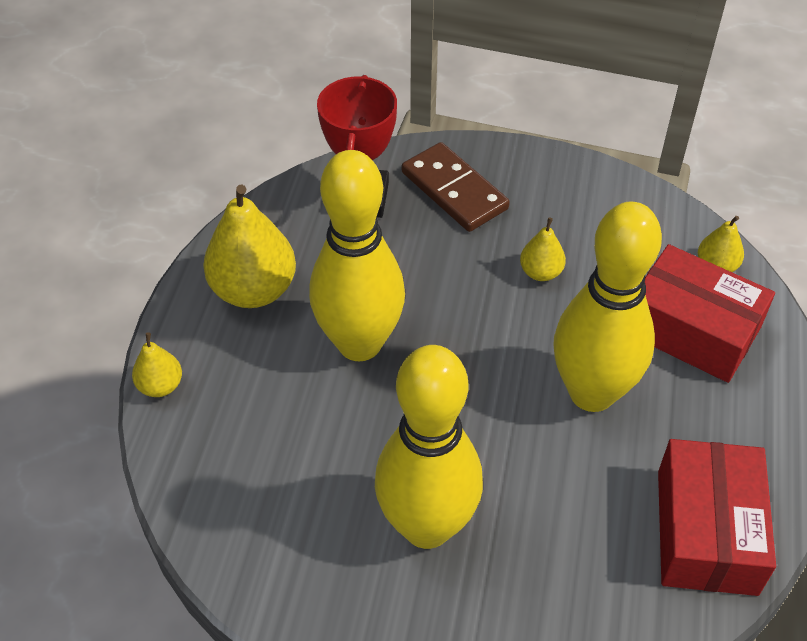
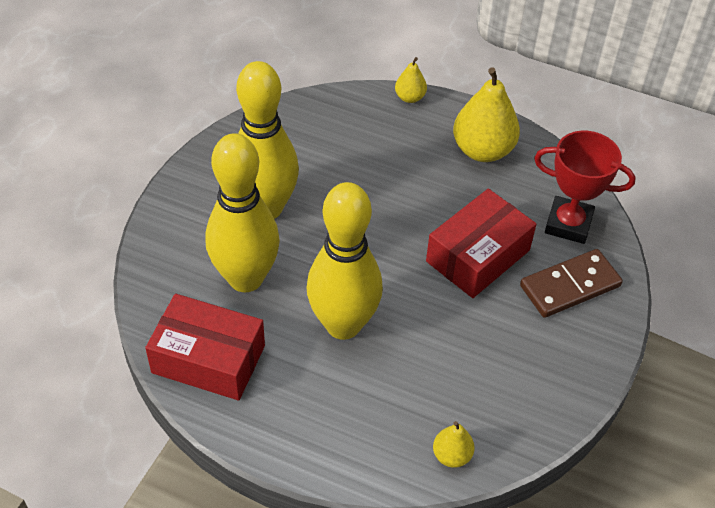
camera: 100 degrees right, 0 degrees up
yellow bowling pin [309,150,405,361] -> yellow bowling pin moved to [205,133,280,292]
yellow pear [520,217,566,281] -> none
red box [645,244,775,383] -> red box moved to [426,189,536,298]

